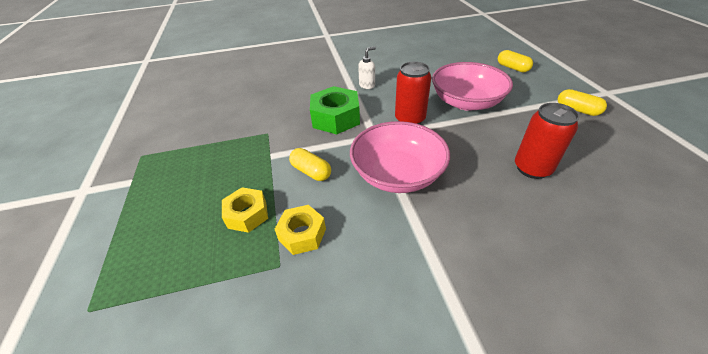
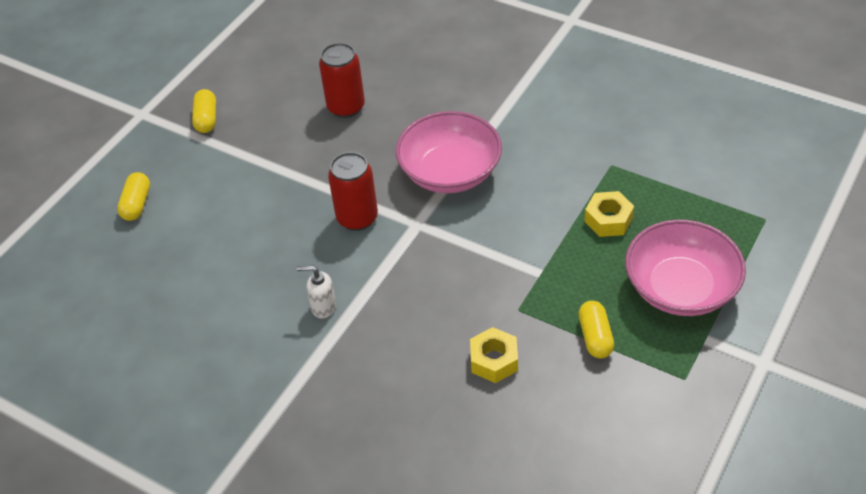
camera: 135 degrees left, 5 degrees up
yellow nut [275,205,326,255] -> yellow nut moved to [470,327,518,383]
yellow capsule [289,148,331,181] -> yellow capsule moved to [579,301,614,358]
green nut [310,86,360,134] -> none
pink bowl [432,62,513,111] -> pink bowl moved to [625,220,746,316]

